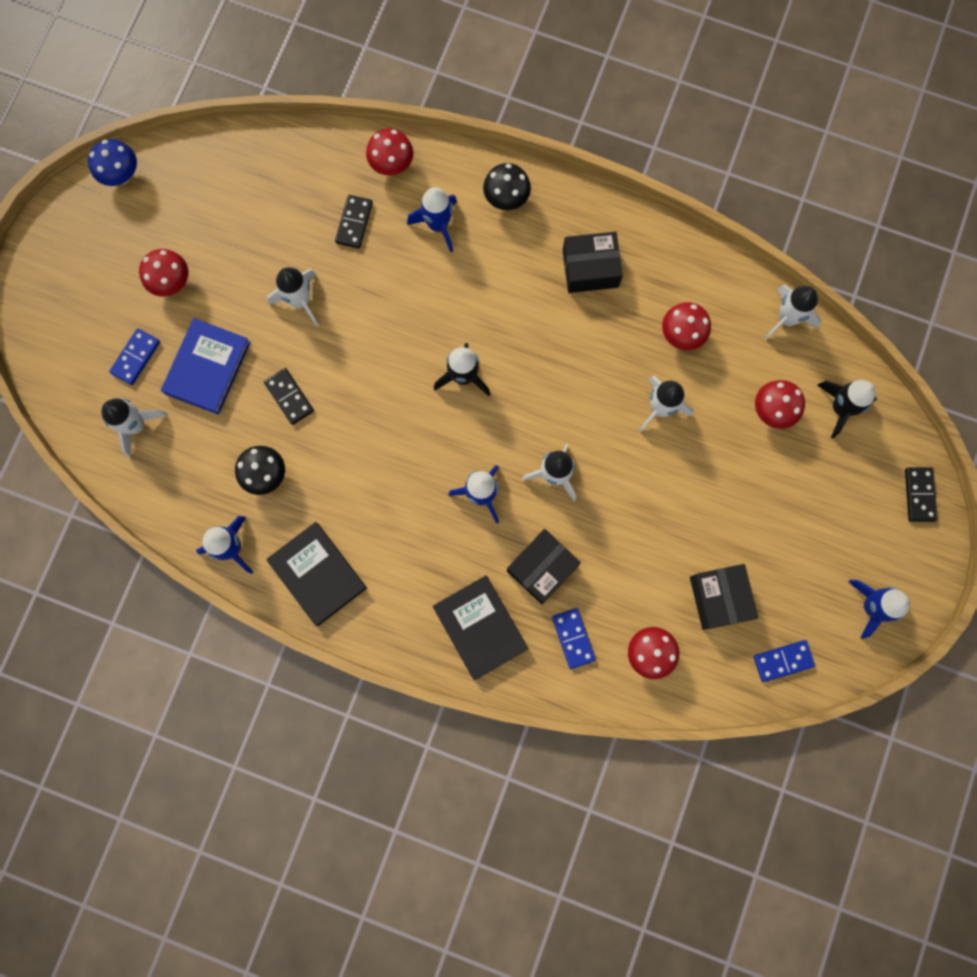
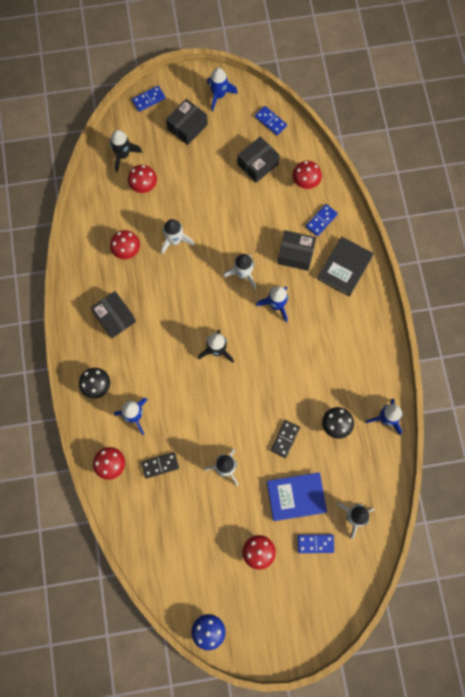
camera: 120 degrees left, 5 degrees down
black book [267,522,367,626] -> none
white rocket [764,285,822,341] -> none
black domino [905,468,937,522] -> blue domino [132,86,165,112]
none -> black box [166,99,208,145]

